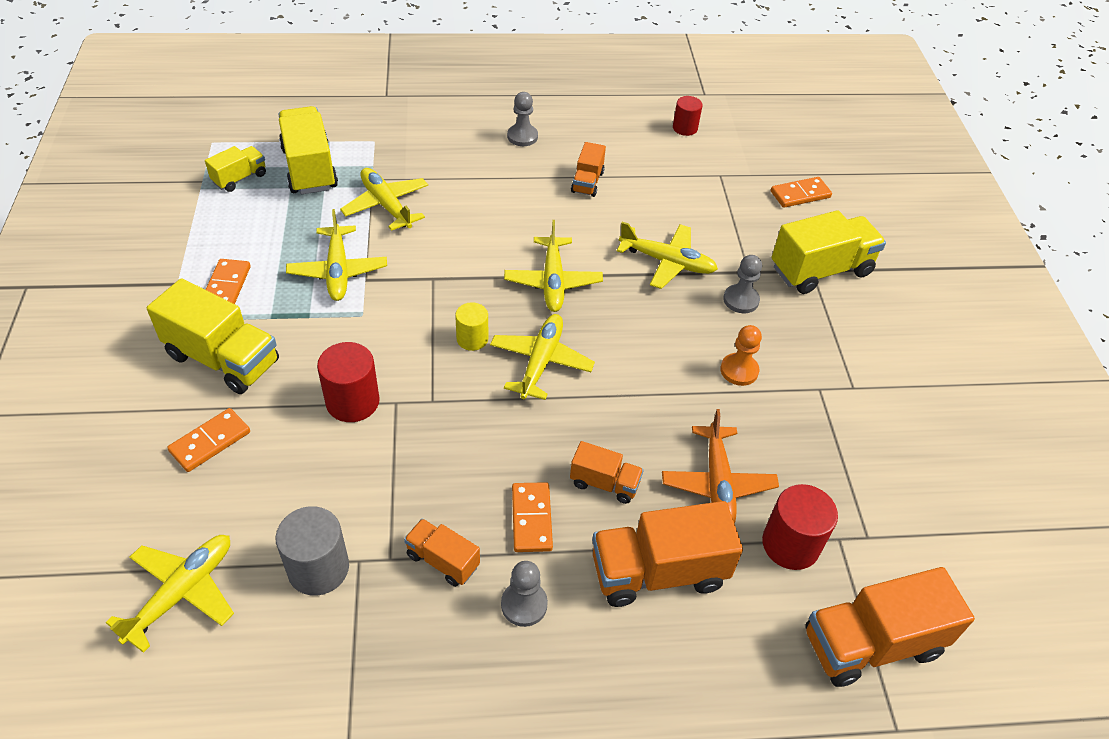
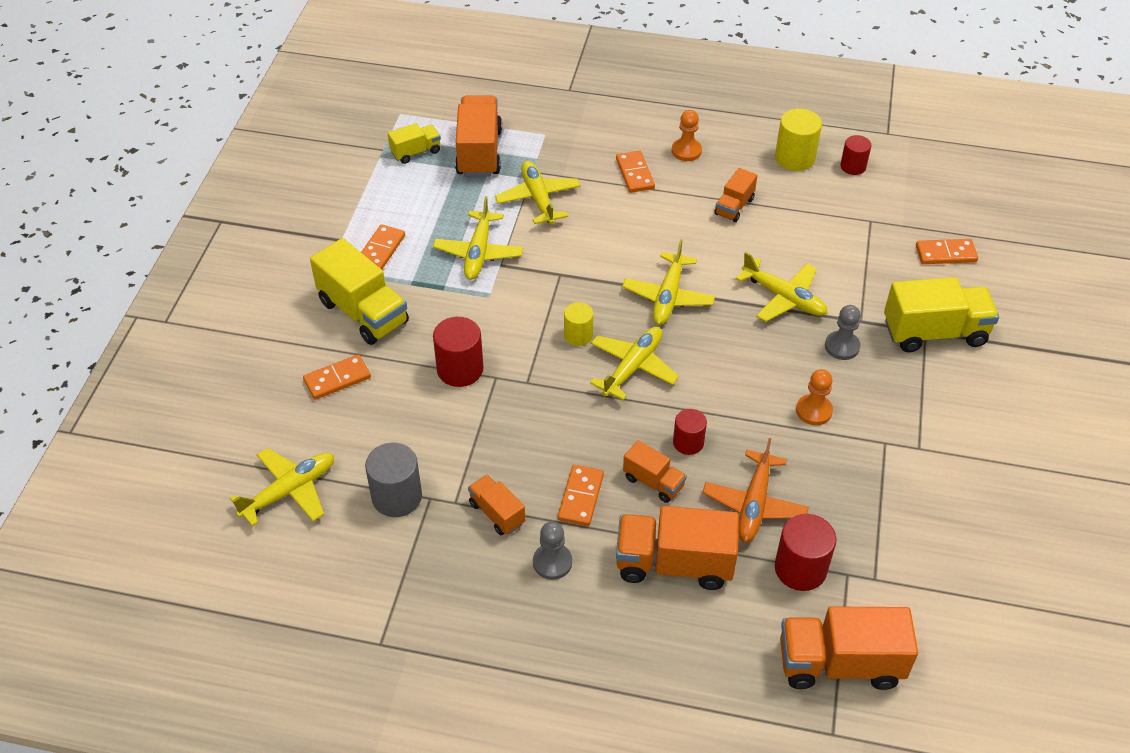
camera: 20 degrees right, 0 degrees up
yellow truck [278,106,338,194] -> orange truck [455,95,502,177]
grey pawn [507,92,538,146] -> orange pawn [672,110,702,161]
none -> orange domino [616,151,655,193]
none -> red cylinder [673,409,707,455]
none -> yellow cylinder [775,109,822,171]

